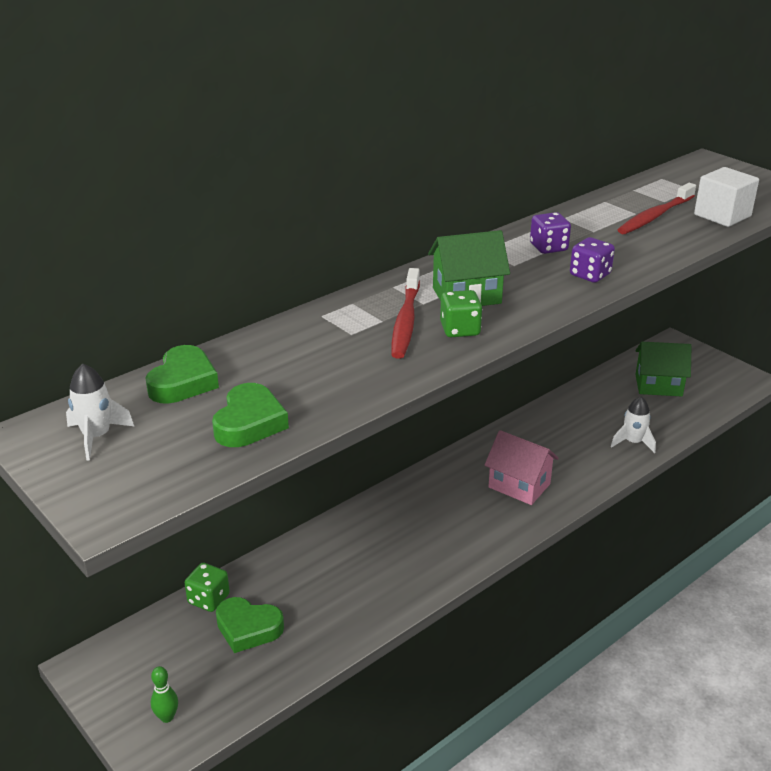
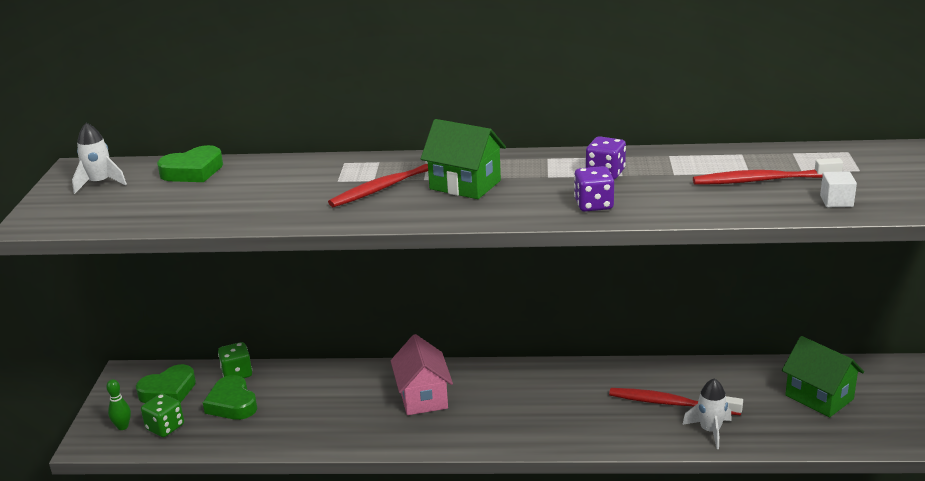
camera: 45 degrees right, 5 degrees down
green heart [212,383,289,447] -> green heart moved to [136,364,196,403]
green dice [440,290,482,337] -> green dice moved to [141,393,184,437]
pink house [485,430,559,505] -> pink house moved to [391,334,453,415]
white cube [694,167,759,227] -> white cube [820,171,857,207], size x0.55
none -> red toothbrush [609,388,743,415]

